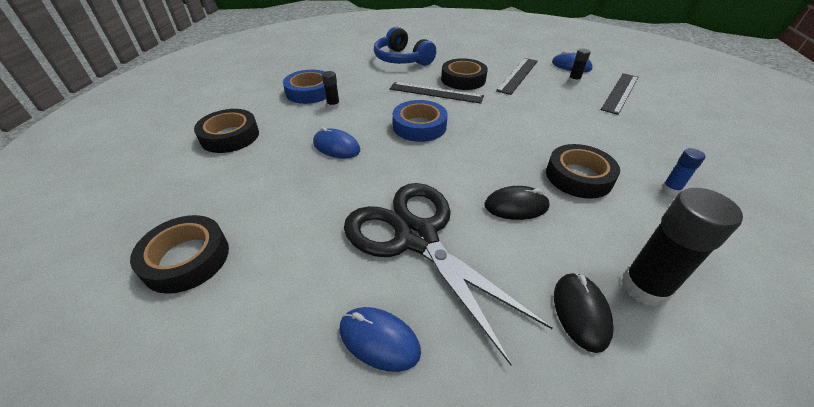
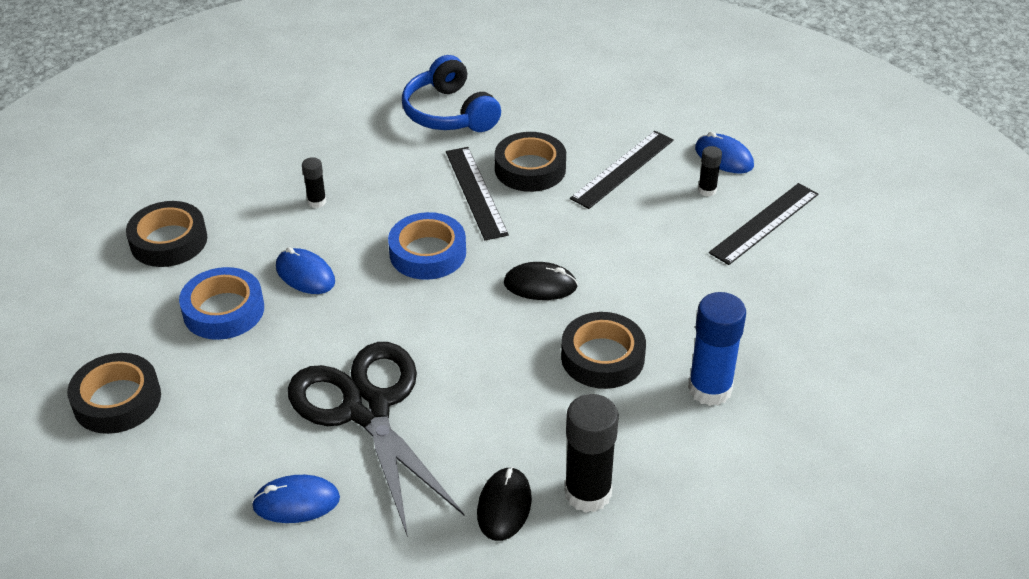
camera: 10 degrees right, 0 degrees up
blue tape [283,70,326,104] -> blue tape moved to [179,267,264,340]
blue mouse [339,307,421,372] -> blue mouse turned 45 degrees counterclockwise [251,475,340,523]
black ruler [390,82,484,104] -> black ruler turned 45 degrees clockwise [446,147,509,240]
black mouse [485,186,550,220] -> black mouse moved to [504,262,578,300]
blue glue stick [662,148,706,195] -> blue glue stick [688,292,746,406], size x2.00

